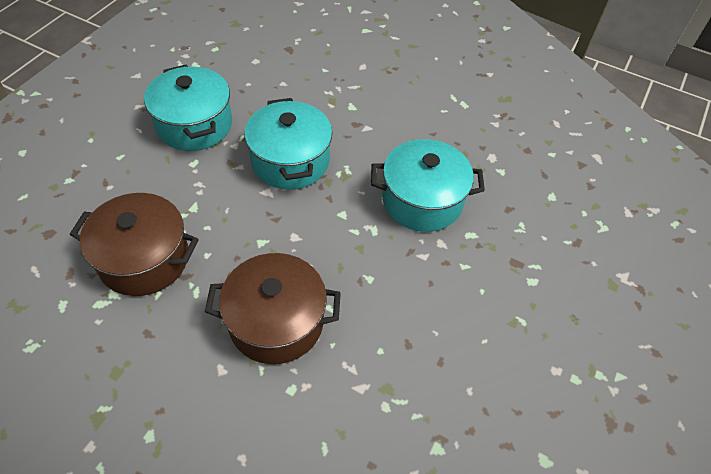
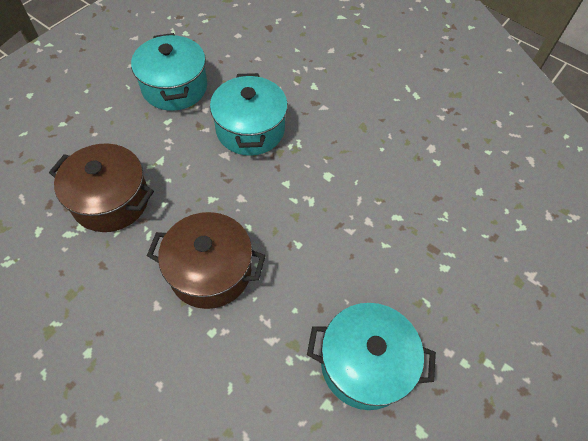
camera: 10 degrees right, 5 degrees up
turquoise pot [371,139,485,232] -> turquoise pot moved to [307,303,436,410]

